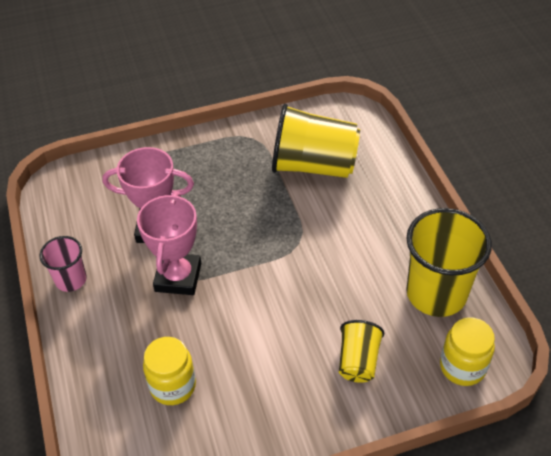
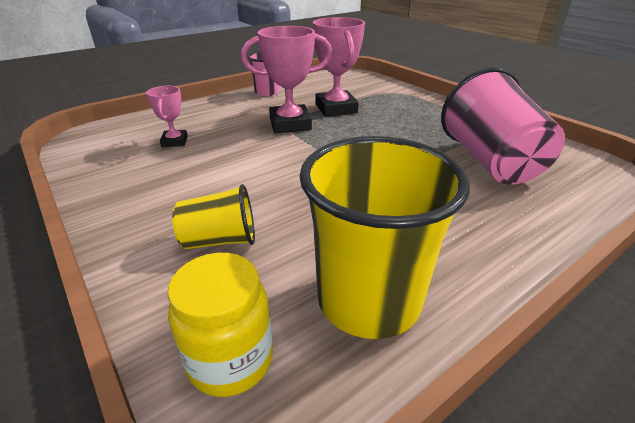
camera: 70 degrees right, 15 degrees down
yellow jar [143,337,196,405] -> pink trophy [146,86,188,147]
yellow cup [272,104,360,178] -> pink cup [441,67,565,185]

